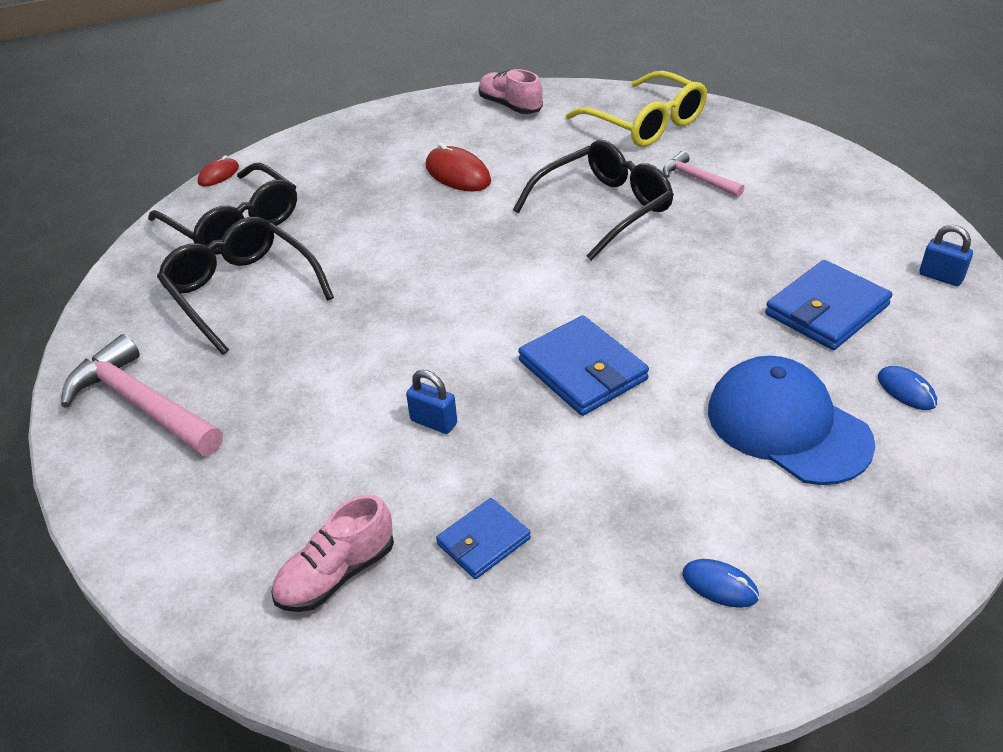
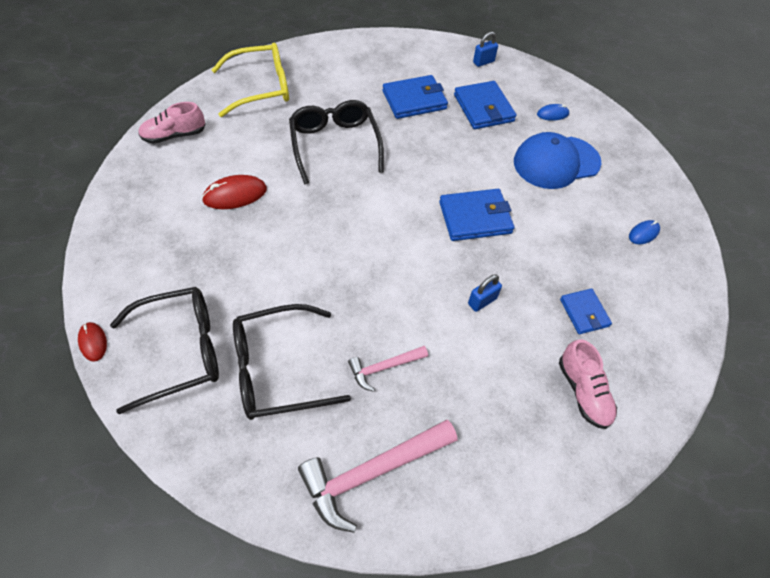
camera: 70 degrees left, 15 degrees up
pink hammer [663,151,744,197] -> pink hammer moved to [348,346,428,392]
none -> blue wallet [383,75,448,119]

